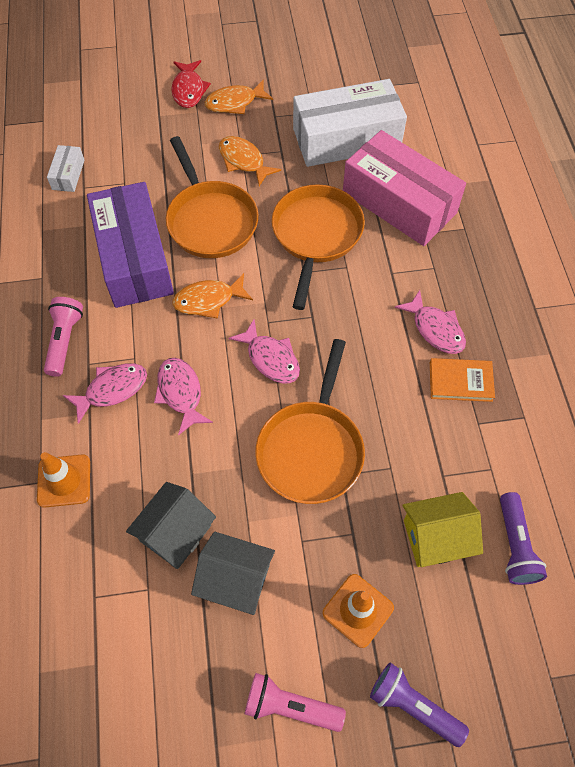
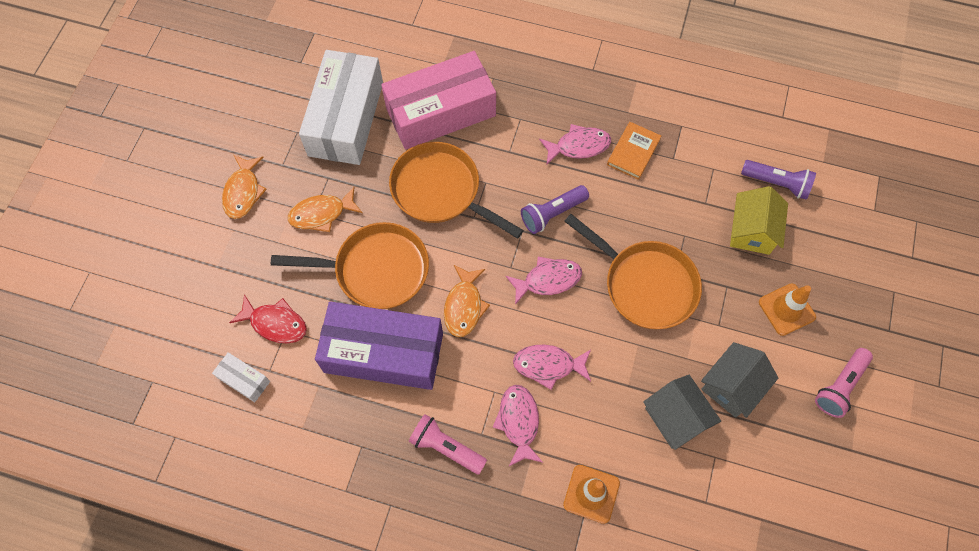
camera: 65 degrees left, 5 degrees up
red fish [171,60,211,108] -> red fish moved to [229,294,307,343]
purple flashlight [370,663,469,747] -> purple flashlight moved to [521,185,589,234]

